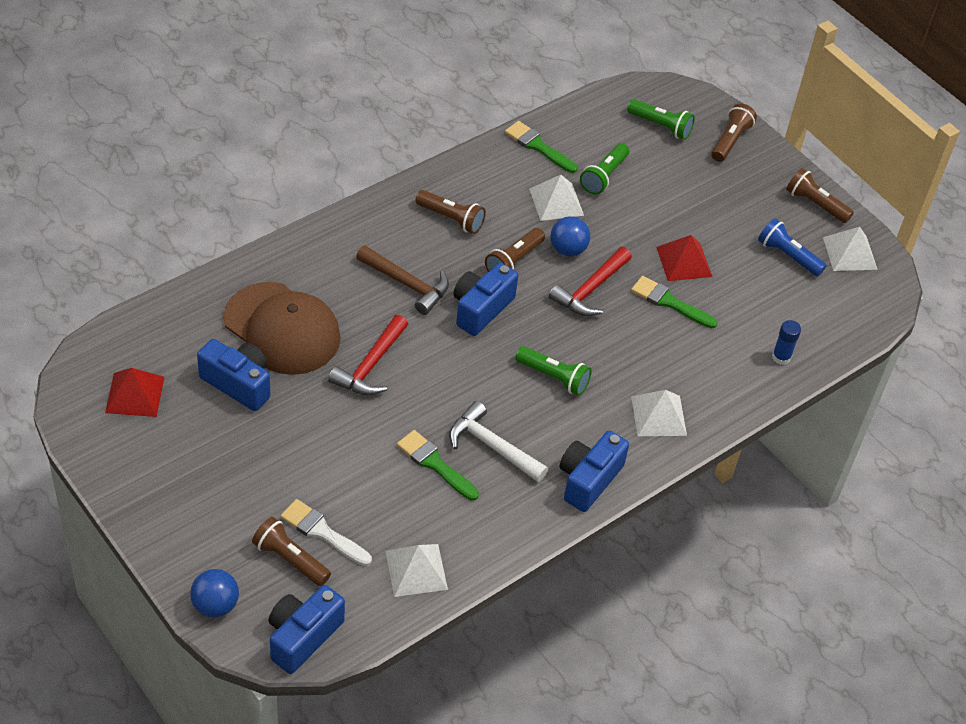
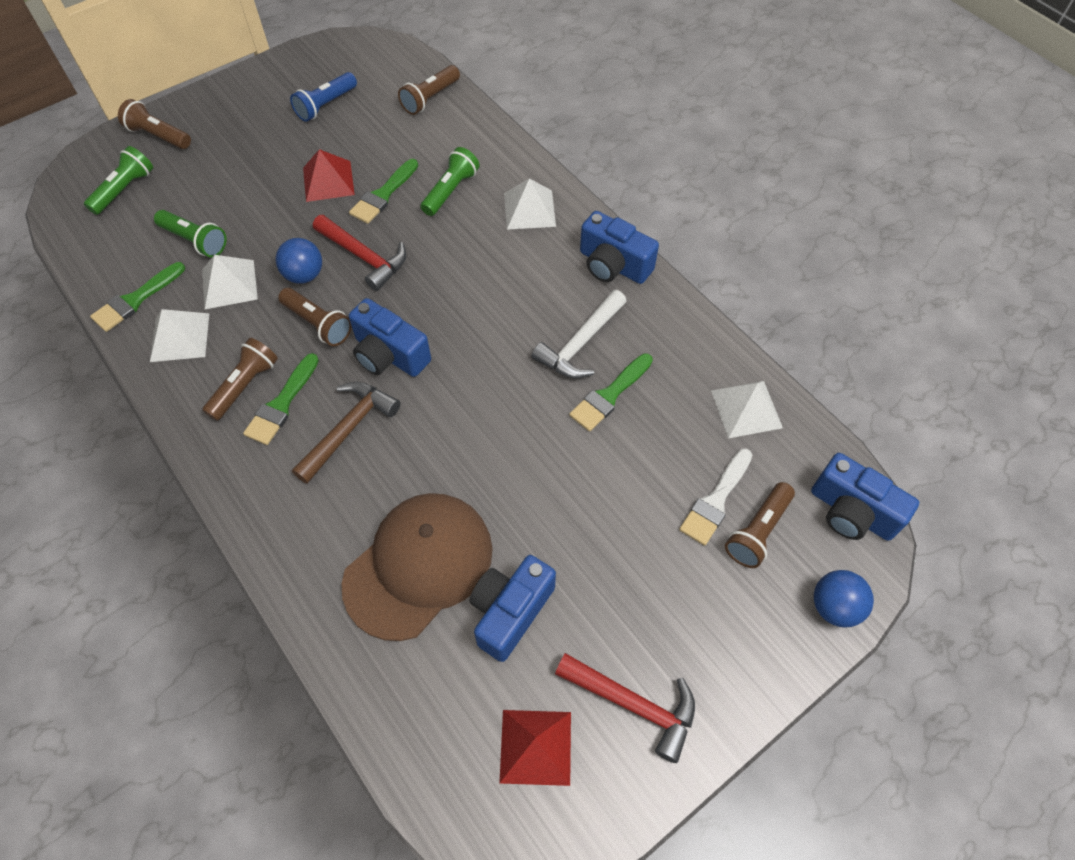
camera: 85 degrees left, 10 degrees up
red hammer [328,315,408,396] -> red hammer moved to [555,653,695,763]
green flashlight [515,346,592,396] -> green flashlight moved to [420,147,479,216]
blue glue stick [772,320,801,365] -> none
brown flashlight [786,168,854,223] -> brown flashlight moved to [398,65,460,115]
white pyramid [823,227,878,271] -> white pyramid moved to [150,309,209,362]
none -> green brush [243,353,319,445]

